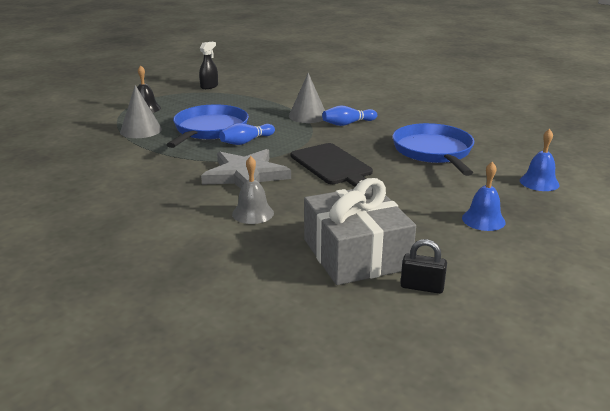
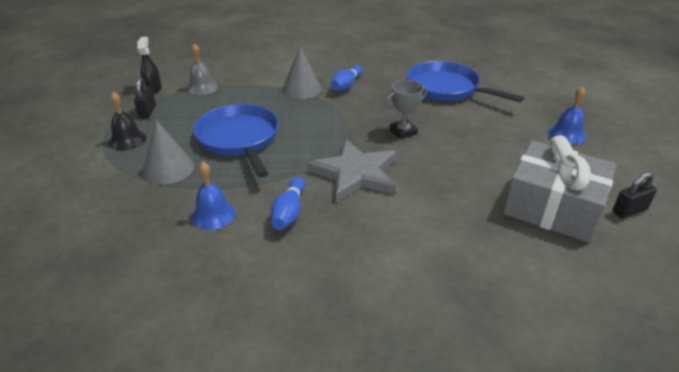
camera: 40 degrees left, 10 degrees up
blue bowling pin [219,123,275,145] -> blue bowling pin moved to [271,177,305,230]
grey bell [232,156,274,224] -> grey bell moved to [187,43,218,95]
black cutting board [291,143,373,187] -> grey trophy [385,80,427,139]
blue bell [520,129,560,191] -> blue bell moved to [191,162,236,230]
none -> black padlock [134,78,156,118]

